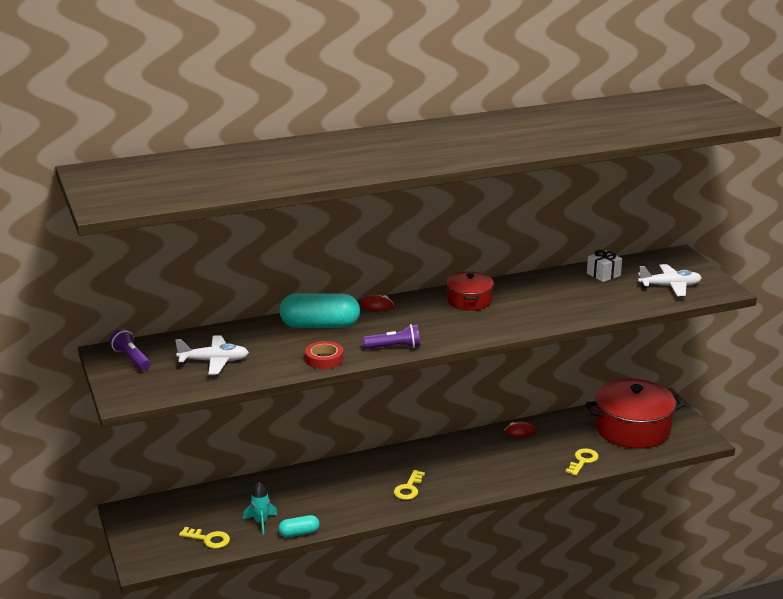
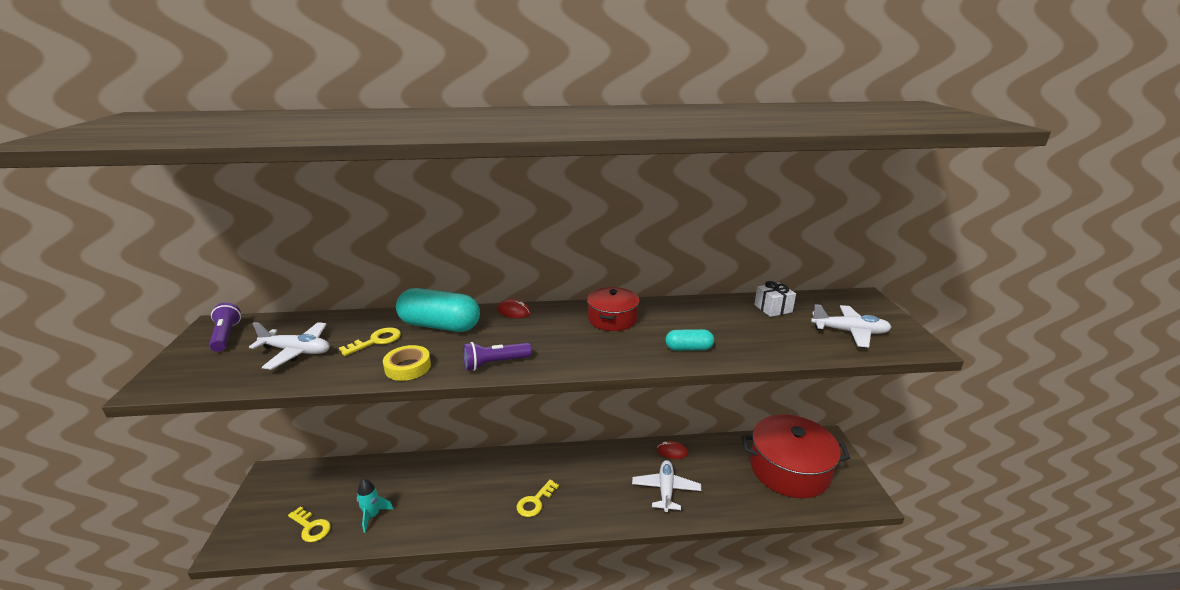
camera: 15 degrees right, 0 degrees up
turquoise capsule [278,515,319,537] -> turquoise capsule moved to [666,329,714,351]
red tape [305,341,344,369] -> yellow tape [383,345,431,381]
purple flashlight [363,324,420,349] -> purple flashlight turned 150 degrees clockwise [463,342,532,371]
yellow key [566,448,599,476] -> yellow key moved to [339,327,401,356]
none -> white plane [632,460,701,513]

